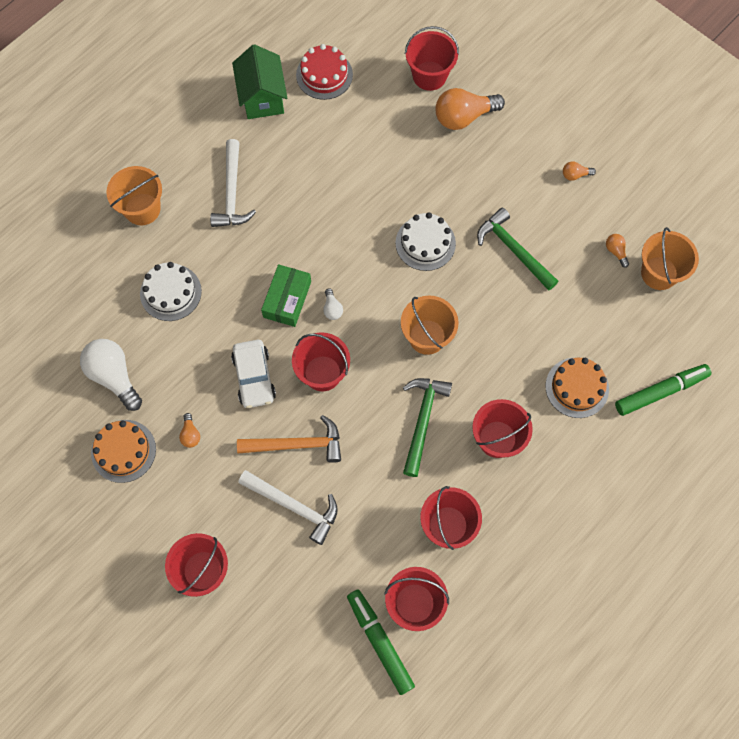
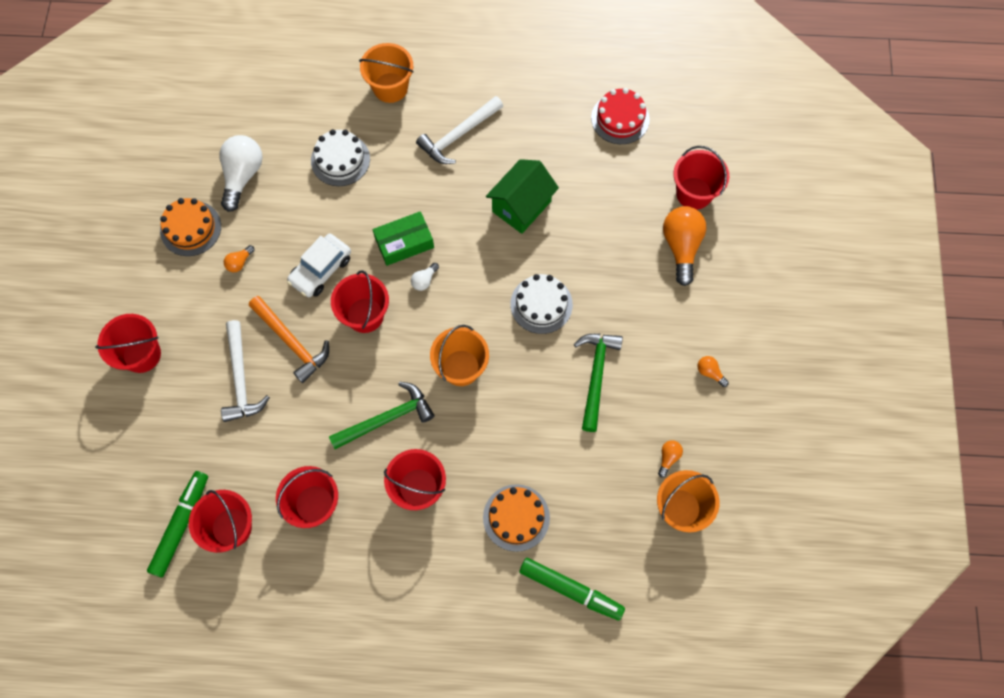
camera: 50 degrees right, 0 degrees up
green house [232,44,287,119] -> green house moved to [486,159,559,234]
orange light bulb [435,88,505,130] -> orange light bulb turned 60 degrees clockwise [663,206,706,286]

